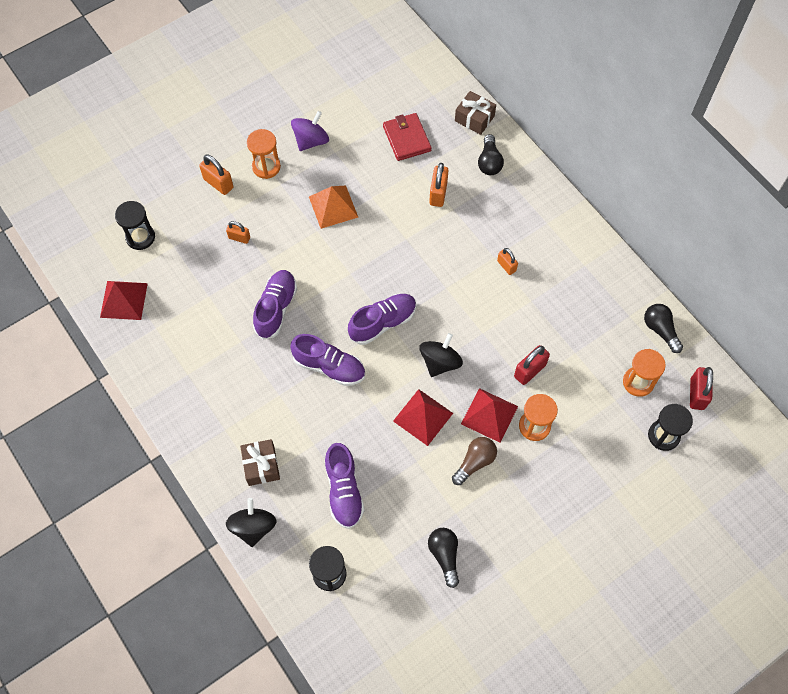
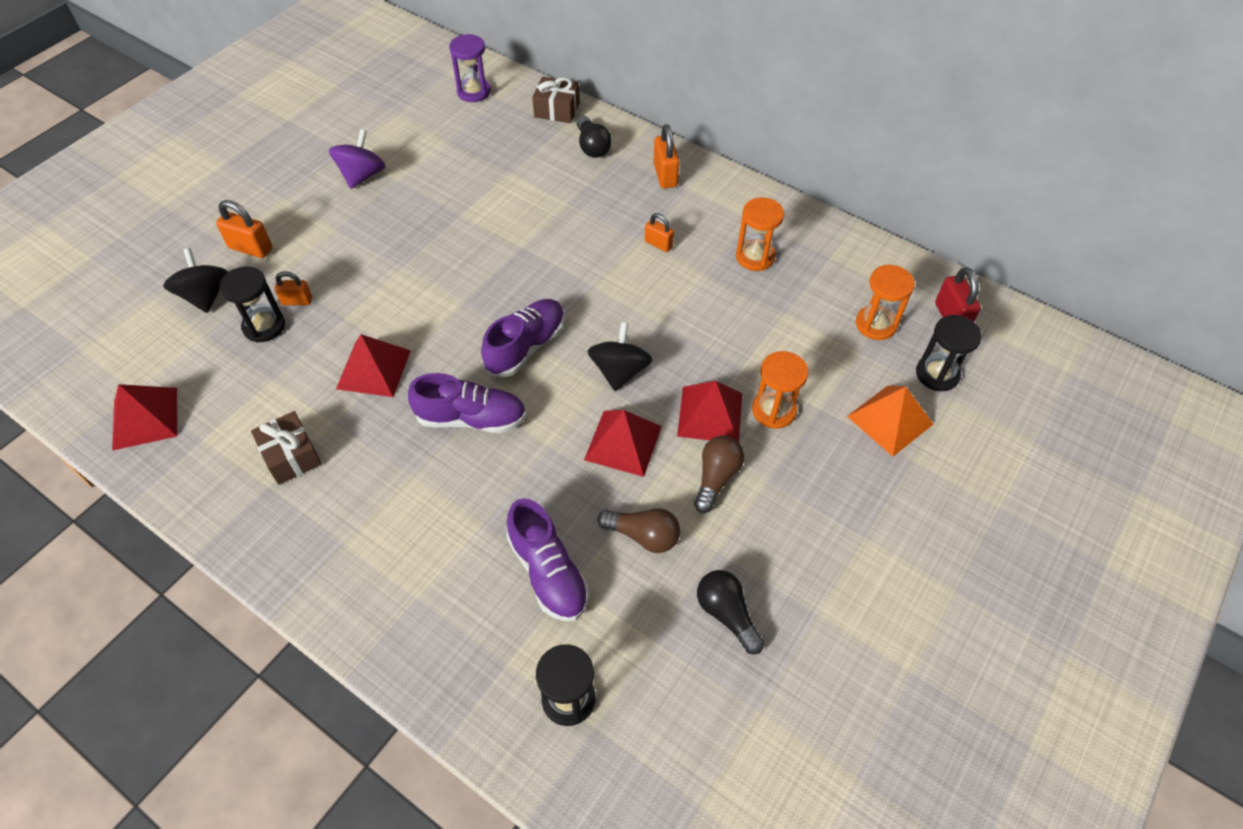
camera: 20 degrees left, 10 degrees down
black hourglass [115,201,155,250] -> black hourglass moved to [220,266,285,343]
black spinning top [226,498,276,547] -> black spinning top moved to [163,248,228,313]
brown gift [240,439,280,486] -> brown gift moved to [251,411,322,485]
orange hourglass [247,129,281,179] -> orange hourglass moved to [736,198,784,271]
purple shoe [253,270,297,340] -> red pyramid [336,334,411,397]
orange pyramid [309,186,358,229] -> orange pyramid moved to [847,386,933,457]
red wallet [383,113,432,161] -> none
orange padlock [429,163,449,207] -> orange padlock moved to [653,124,680,188]
red padlock [514,345,550,385] -> none
black light bulb [644,304,683,353] -> none
none -> purple hourglass [449,34,491,102]
none -> brown light bulb [598,508,680,553]

